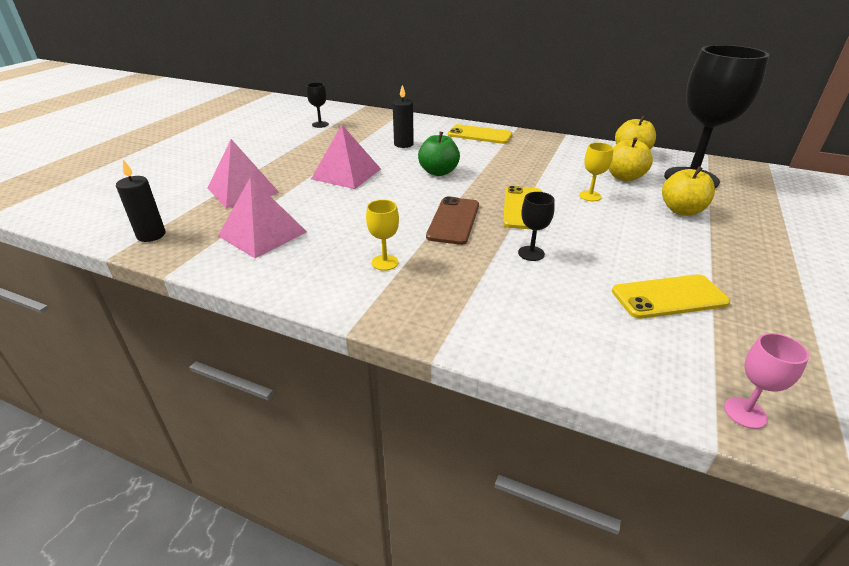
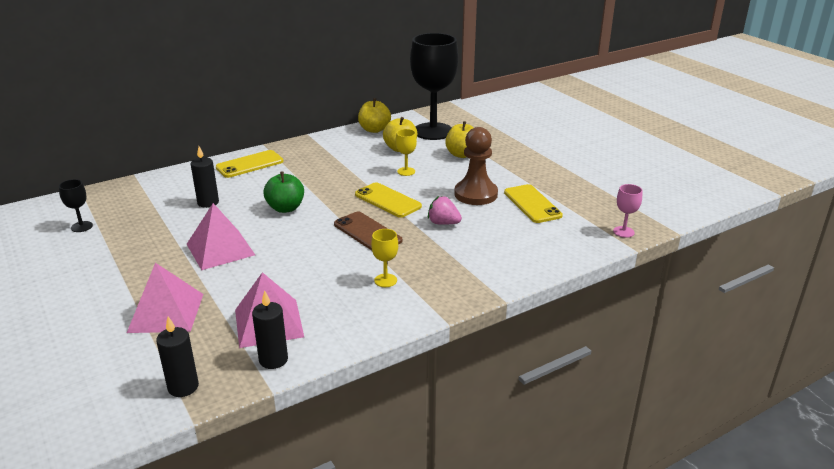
camera: 55 degrees left, 5 degrees down
black goblet [518,192,555,261] -> pink strawberry [428,196,462,225]
yellow phone [612,274,730,319] -> yellow phone turned 45 degrees counterclockwise [504,184,563,223]
none -> black candle [252,290,288,369]
none -> brown pawn [454,127,498,205]

